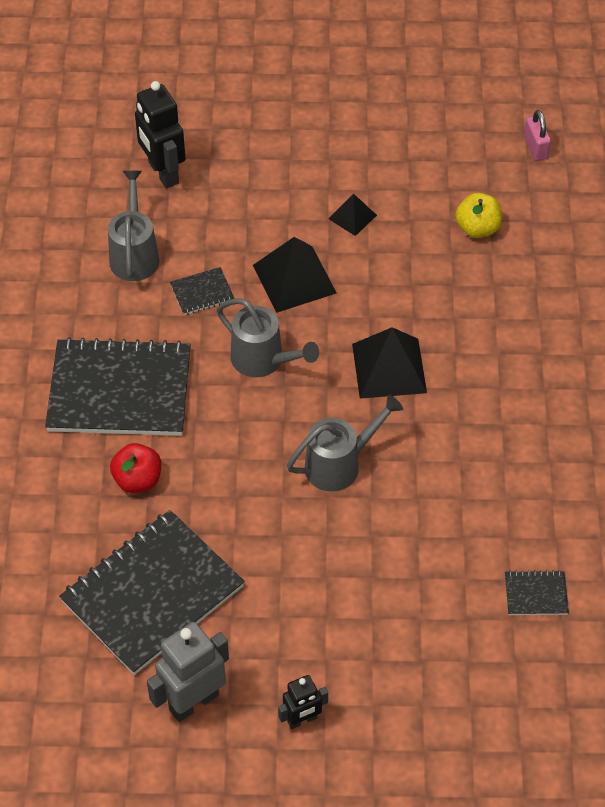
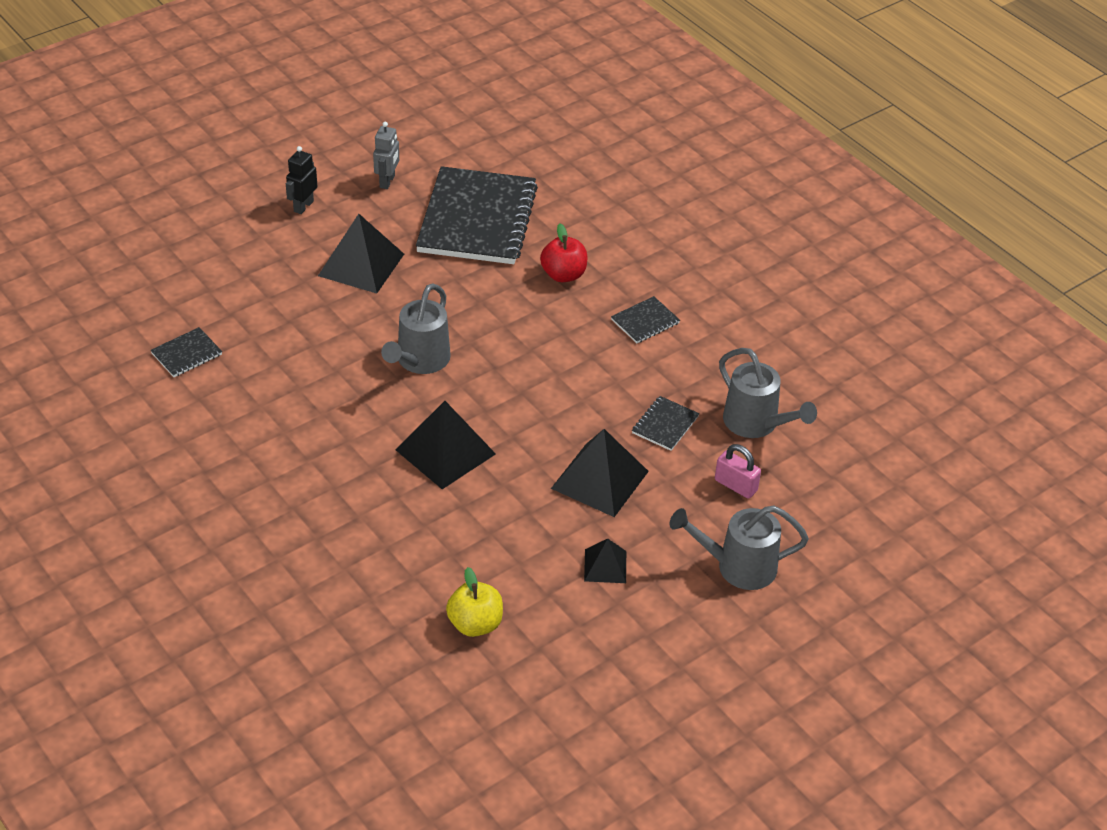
camera: 140 degrees right, 10 degrees down
black notebook [45,337,191,436] -> black notebook [611,296,680,343], size x0.41
black robot [135,81,186,188] -> none
grey robot [147,622,229,722] -> grey robot [373,122,399,189], size x0.58
grey watering can [217,298,319,377] -> grey watering can moved to [670,506,809,590]
pink padlock [524,110,551,161] -> pink padlock moved to [715,444,761,499]
none -> black pyramid [318,214,404,294]

